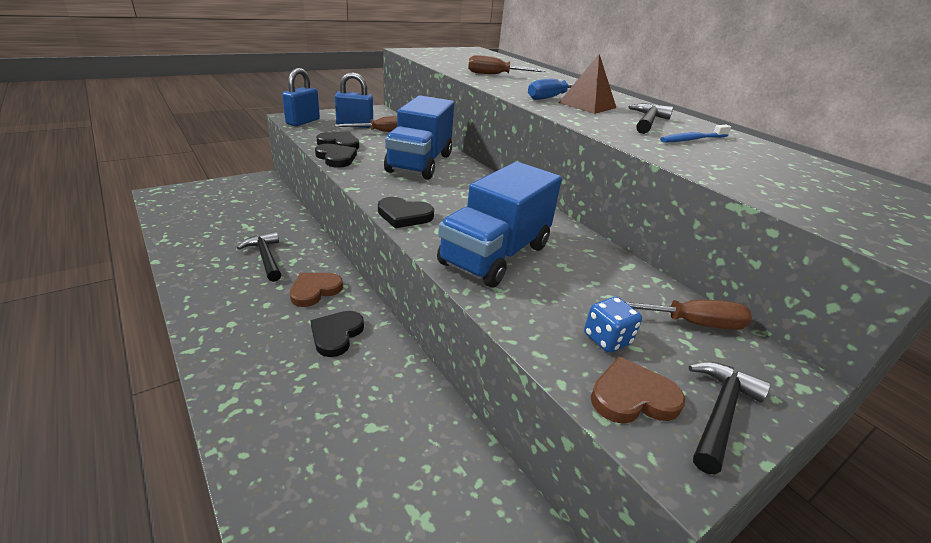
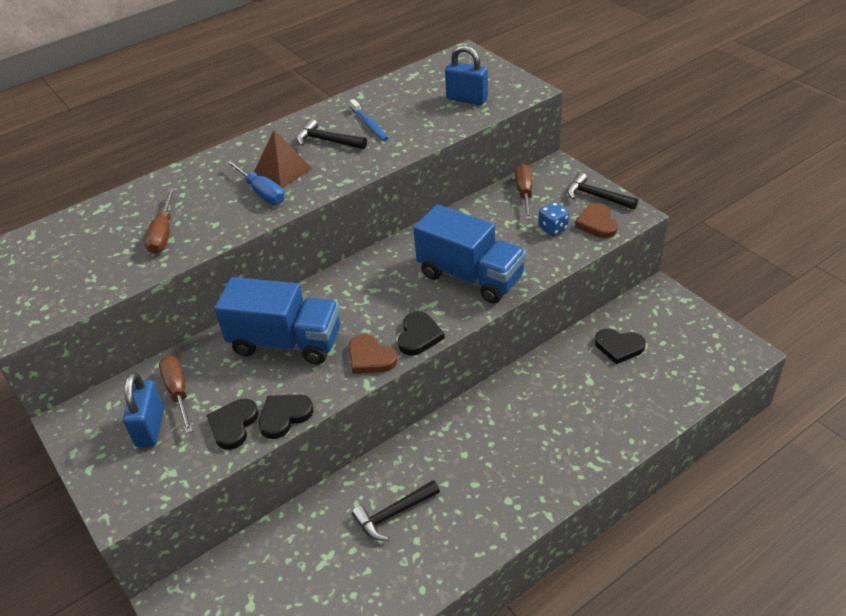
camera: 85 degrees left, 10 degrees up
blue padlock [282,68,320,126] -> blue padlock moved to [445,45,488,105]
brown heart [290,273,343,307] -> brown heart moved to [349,334,398,374]
black heart [310,311,364,357] -> black heart moved to [595,329,646,364]

